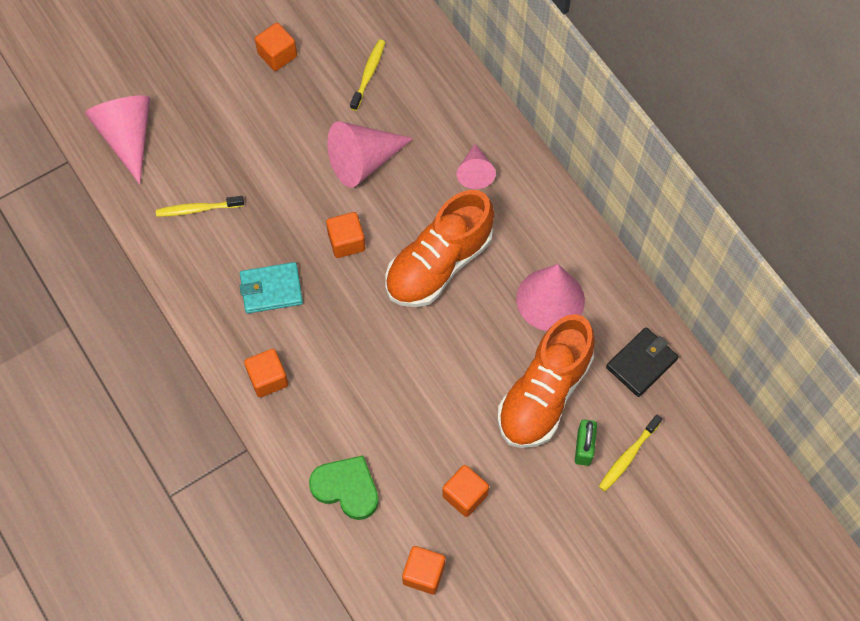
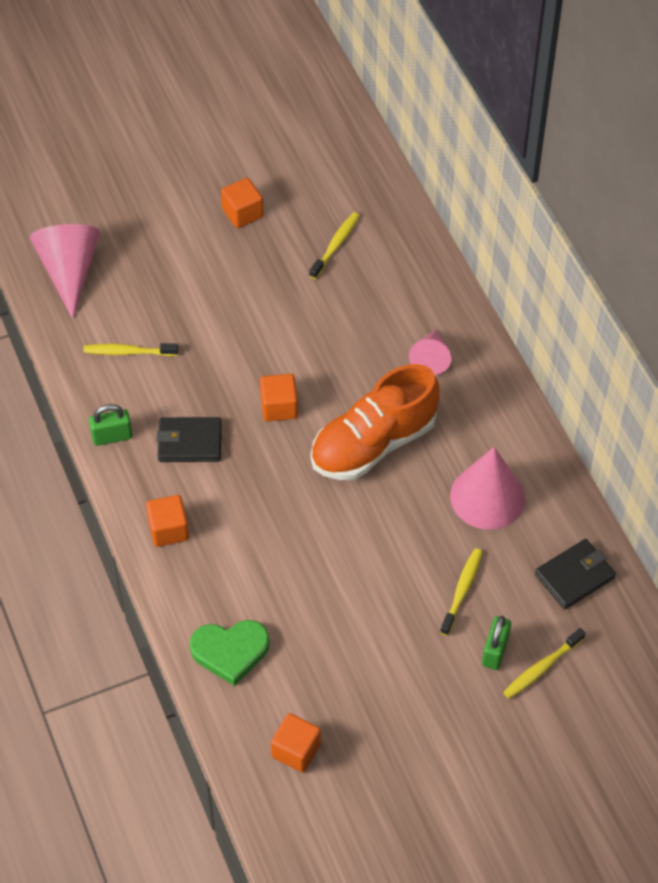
camera: 10 degrees right, 10 degrees down
turquoise wallet [240,262,303,313] -> black wallet [156,417,222,462]
green heart [309,455,379,520] -> green heart turned 135 degrees clockwise [190,620,270,686]
pink cone [327,122,414,188] -> none
orange cube [442,465,489,517] -> none
orange shoe [498,314,595,448] -> yellow toothbrush [440,548,483,636]
none -> green padlock [89,404,132,446]

